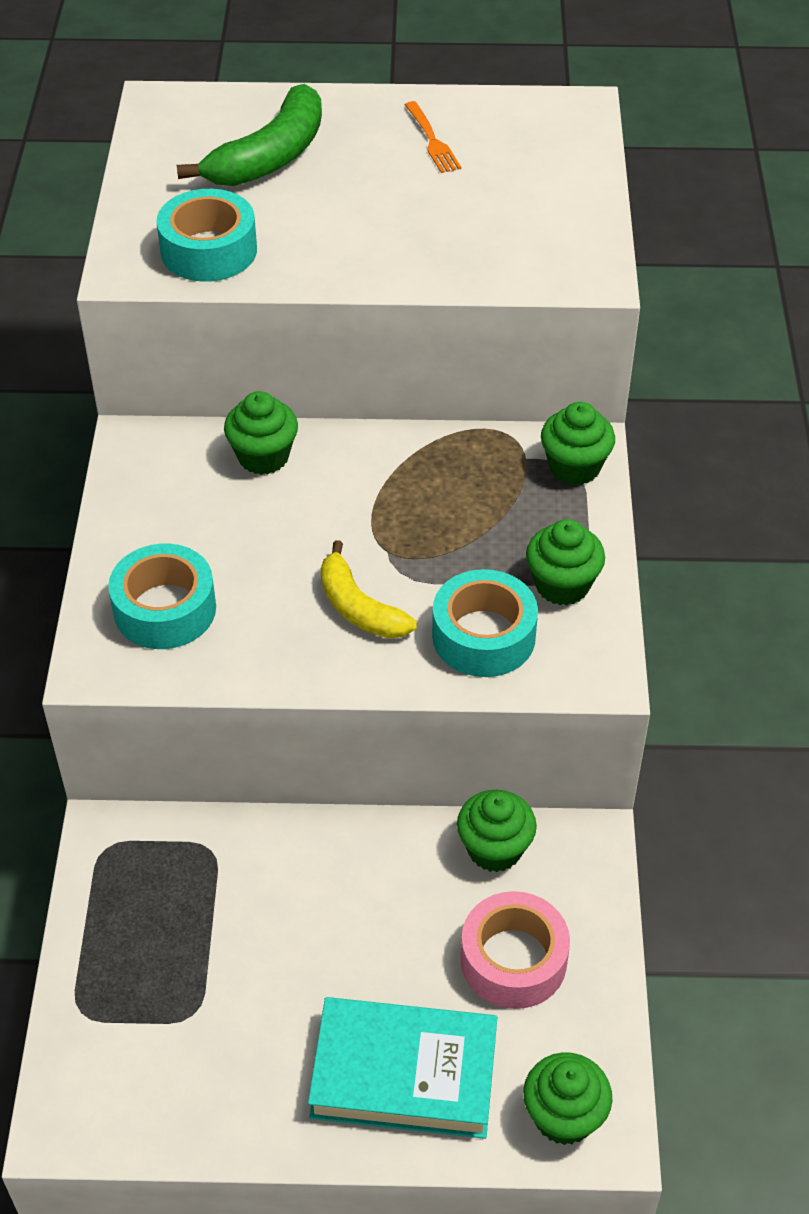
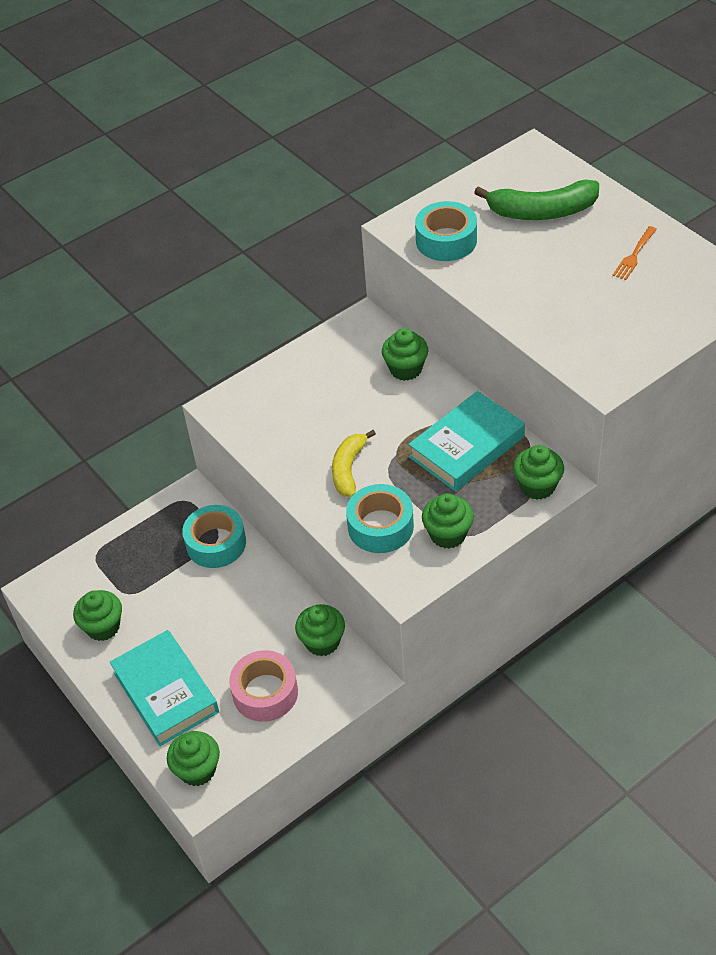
camera: 55 degrees right, 0 degrees up
turquoise tape [108,544,216,649] -> turquoise tape moved to [182,505,246,568]
none -> green cupcake [73,590,122,641]
none -> turquoise book [408,391,525,492]

